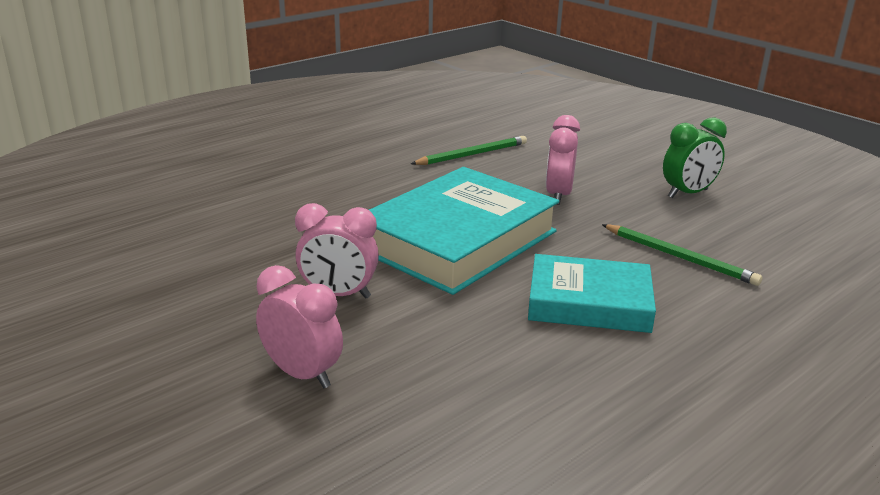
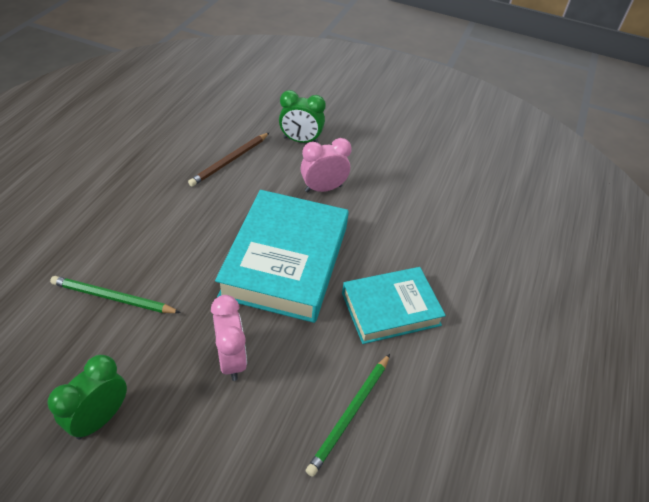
camera: 150 degrees right, 20 degrees up
pink clock [256,265,343,388] -> green clock [279,90,326,143]
turquoise book [528,254,656,333] -> turquoise book moved to [342,267,446,344]
none -> brown pencil [188,133,269,187]

